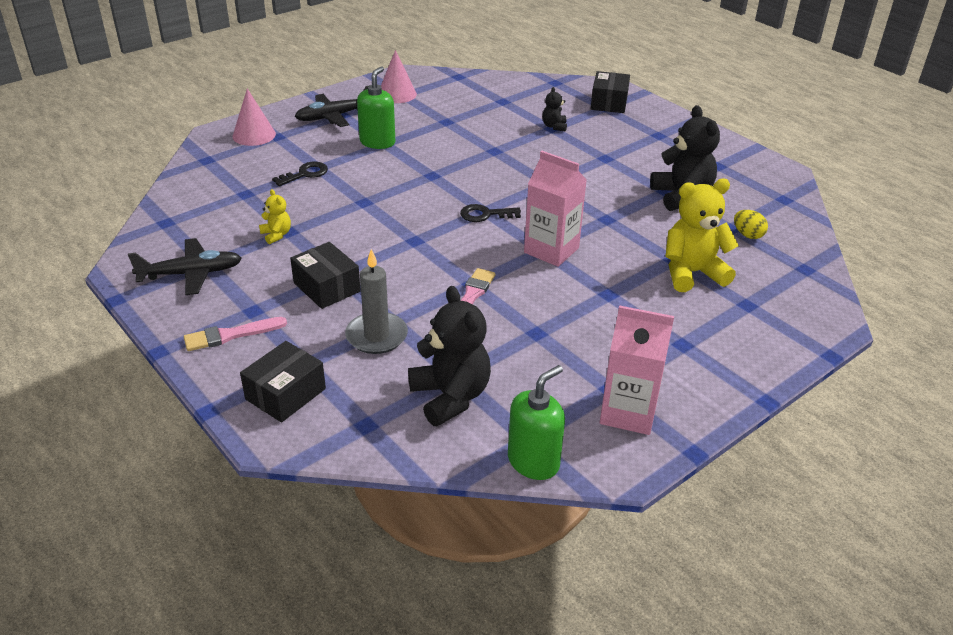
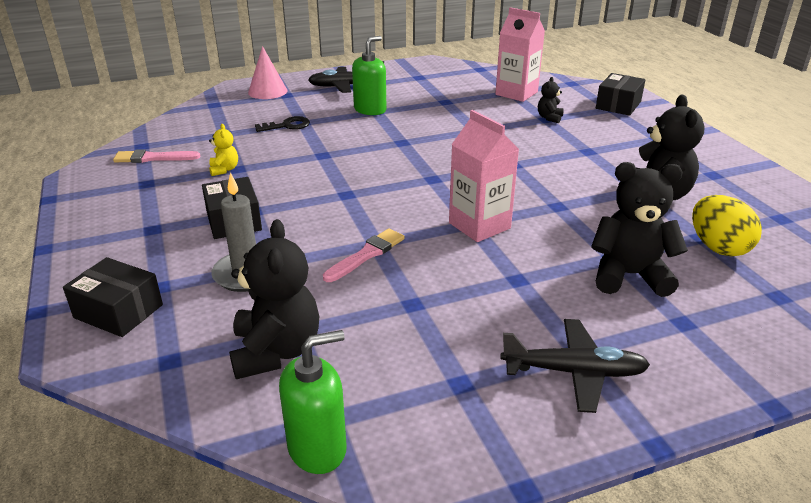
camera: 20 degrees right, 5 degrees down
black plane [128,238,242,295] -> black plane moved to [500,319,650,413]
pink brush [184,317,287,351] -> pink brush moved to [113,149,200,163]
black box [240,341,326,422] -> black box turned 60 degrees clockwise [63,257,163,337]
pink cone [381,50,417,103] -> none
black key [460,204,521,222] -> none
pink carton [600,305,674,435] -> pink carton moved to [495,7,545,102]
yellow teddy bear [666,179,739,292] -> black teddy bear [591,162,688,297]
yellow egg [734,210,768,239] -> yellow egg [692,195,762,257], size x1.71

